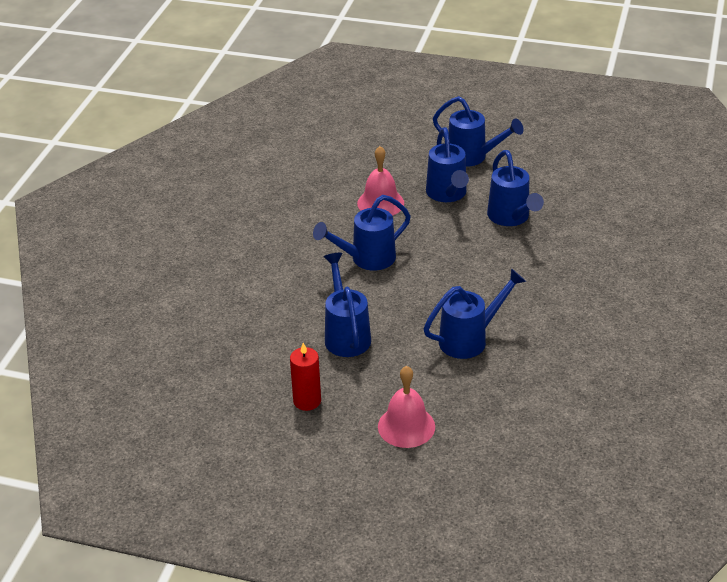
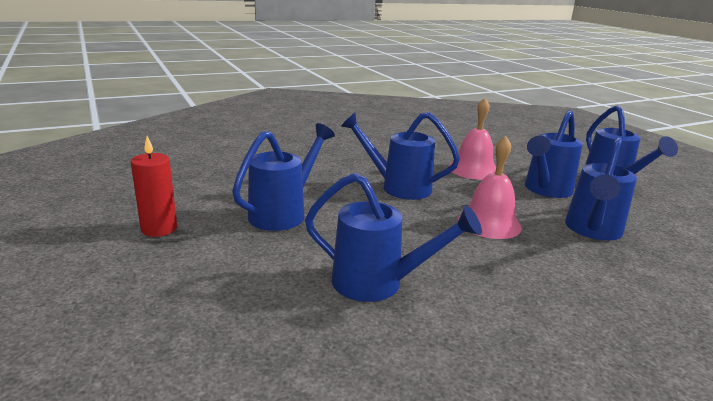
camera: 45 degrees right, 15 degrees down
pink bell [378,366,435,448] -> pink bell moved to [458,136,522,239]

